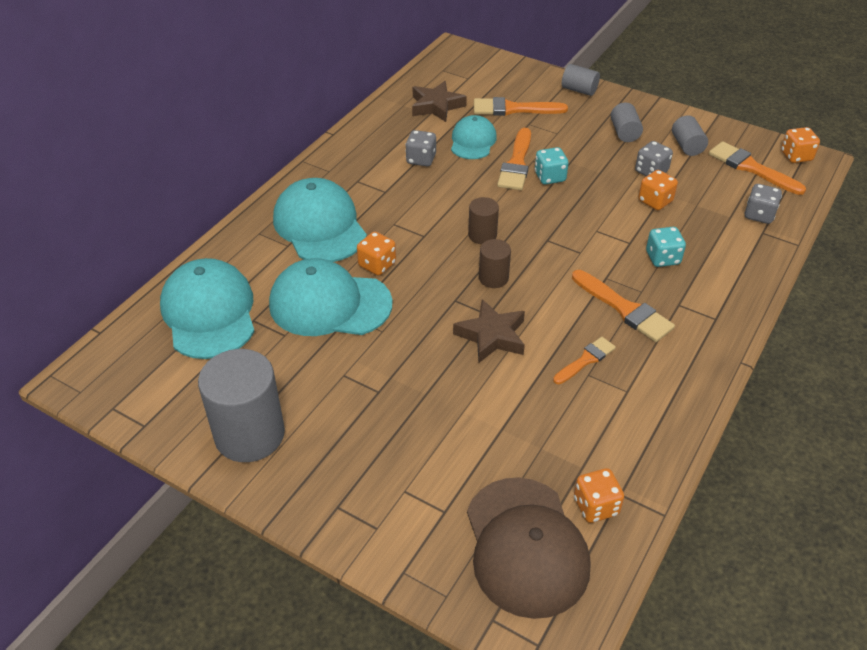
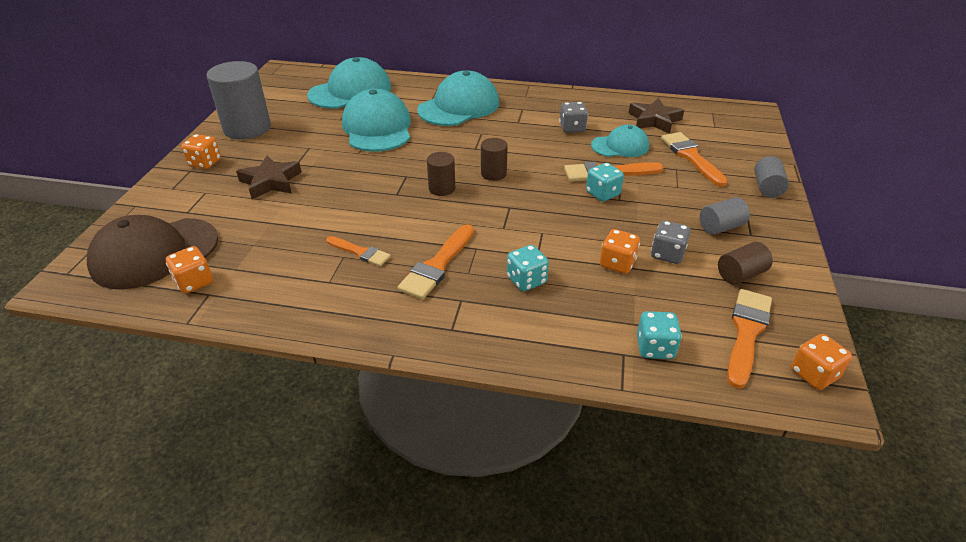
camera: 70 degrees right, 5 degrees down
orange dice [357,232,396,275] -> orange dice moved to [181,134,221,169]
brown star [453,299,525,363] -> brown star moved to [236,155,302,199]
grey cylinder [672,115,708,156] -> brown cylinder [718,242,773,285]
grey dice [745,184,782,224] -> turquoise dice [637,311,682,359]

